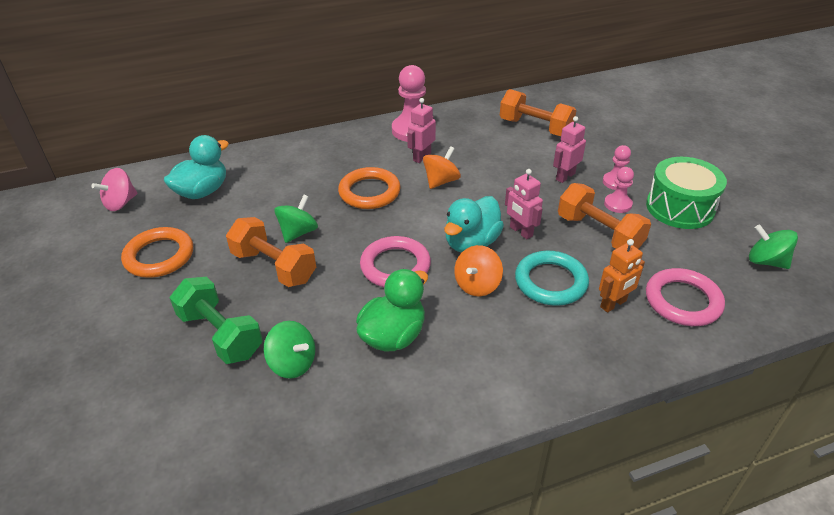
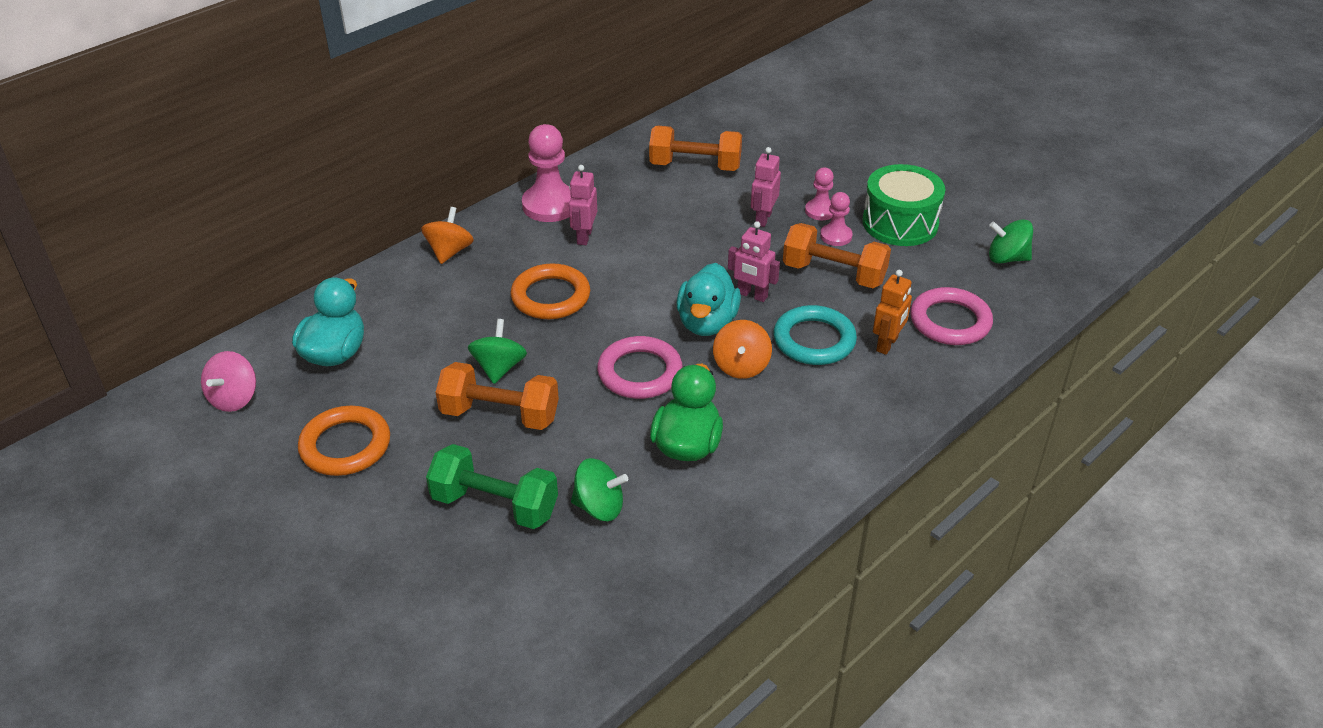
camera: 25 degrees left, 0 degrees up
orange spinning top [423,146,461,189] -> orange spinning top moved to [421,207,474,264]

